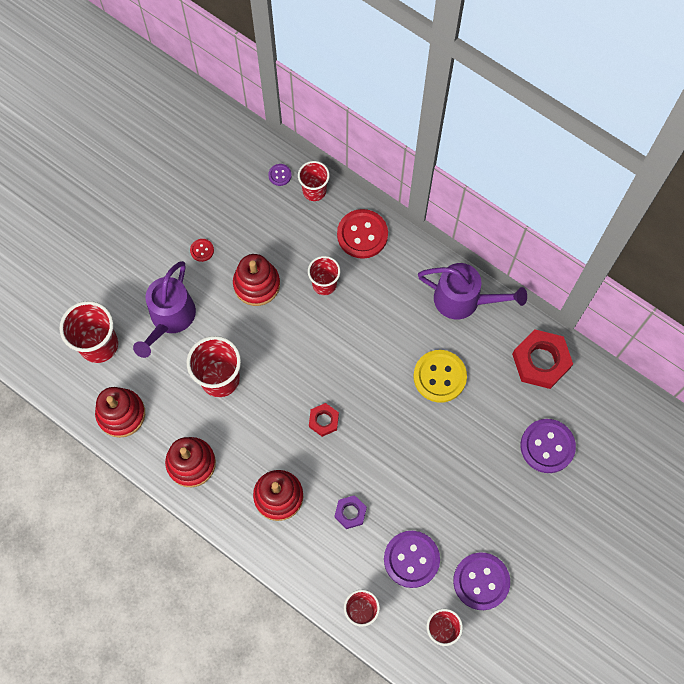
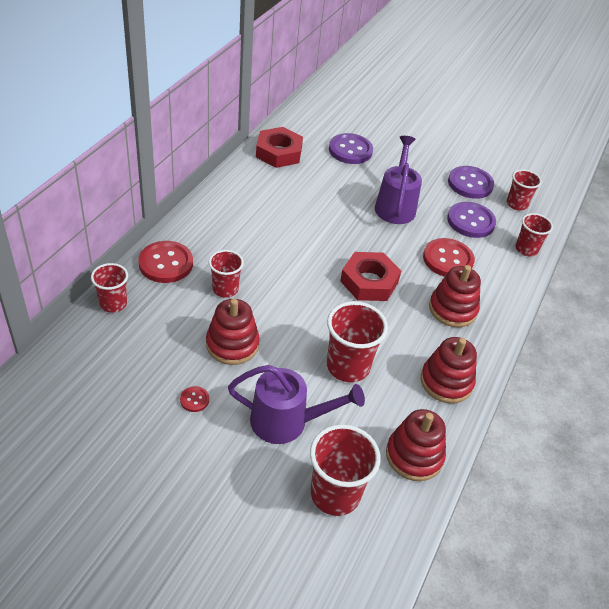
camera: 105 degrees left, 25 degrees down
purple button [268,164,292,186] -> none
red nut [309,403,339,437] -> red nut [340,252,401,301], size x1.84
purple nut [334,495,367,529] -> red button [423,238,475,277]
yellow button [413,350,467,403] -> none
purple watering can [418,263,527,320] -> purple watering can moved to [375,136,422,224]

